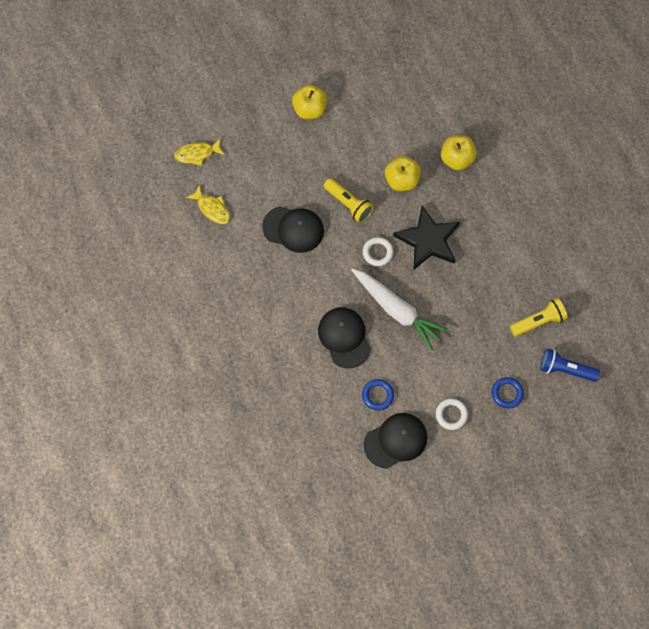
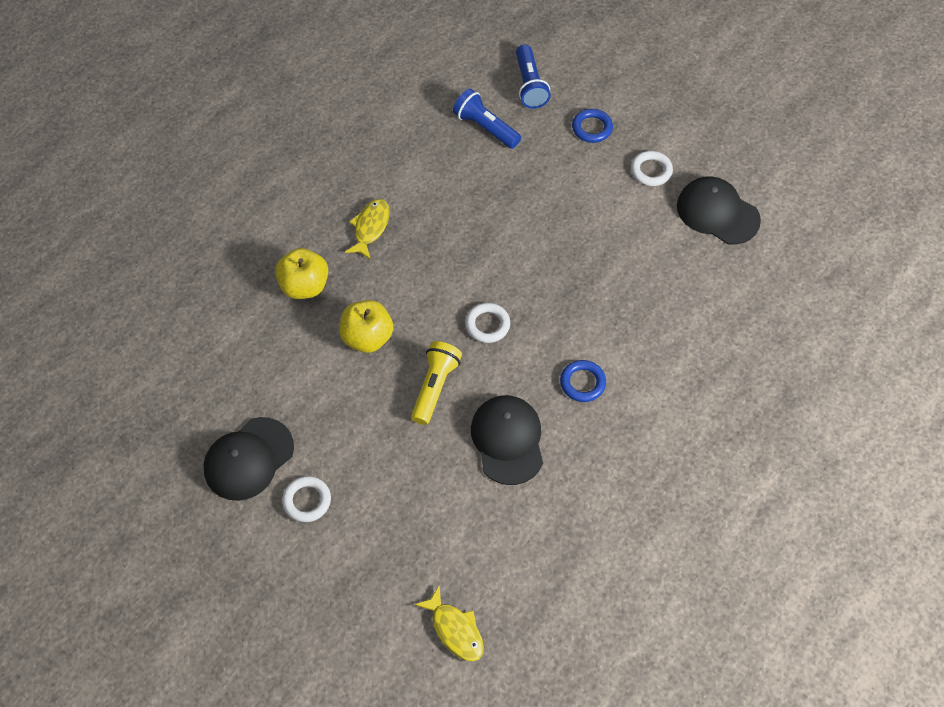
camera: 115 degrees left, 10 degrees down
yellow fish [186,185,230,224] -> yellow fish moved to [345,199,390,260]
yellow apple [292,85,327,119] -> white ring [282,476,331,522]
black cap [318,307,371,368] -> black cap moved to [204,417,294,501]
white carrot [352,268,449,350] -> none
blue ring [362,379,394,410] -> blue ring moved to [560,360,606,402]
black star [393,206,460,270] -> none
yellow flashlight [510,298,568,337] -> blue flashlight [453,89,521,149]

